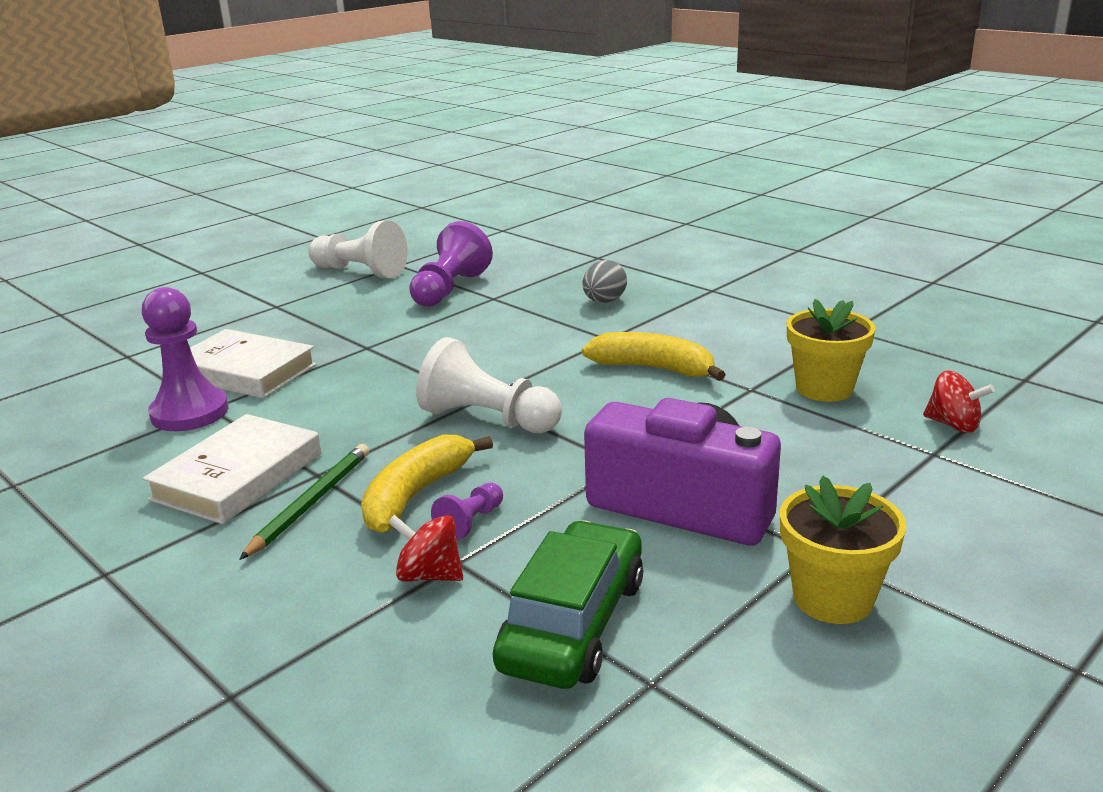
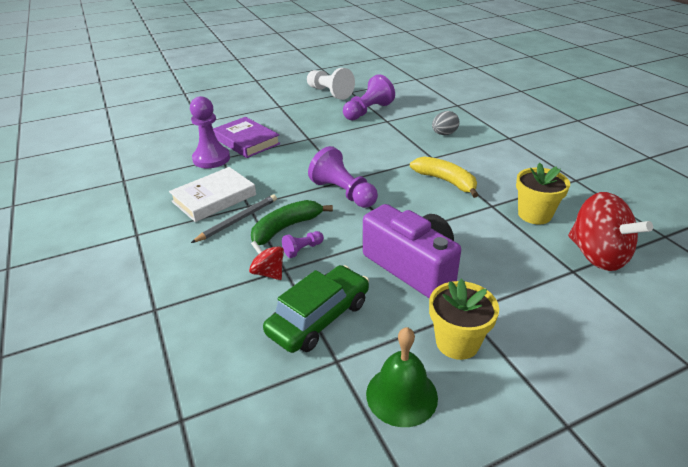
camera: 20 degrees right, 10 degrees up
white book [190,329,317,398] -> purple book [213,117,280,158]
green pencil [239,444,369,560] -> grey pencil [191,194,277,243]
yellow banana [361,435,493,533] -> green banana [251,200,333,245]
white pawn [416,337,562,433] -> purple pawn [308,146,378,208]
red spinning top [923,371,995,433] -> red spinning top [568,192,653,271], size x1.95
none -> green bell [366,327,438,427]

